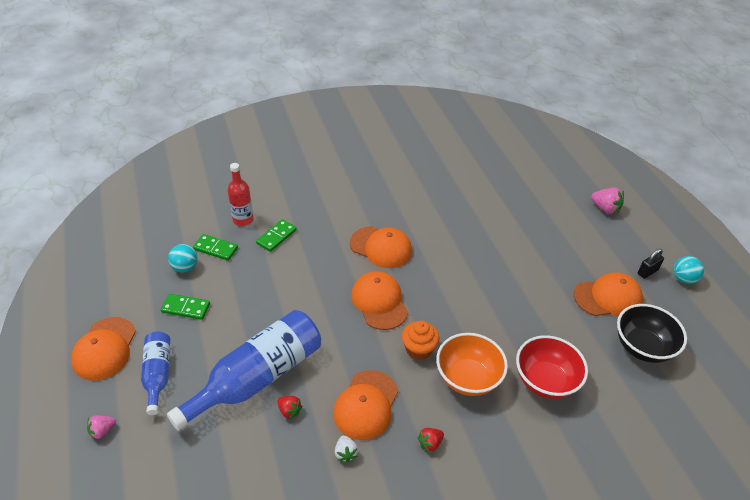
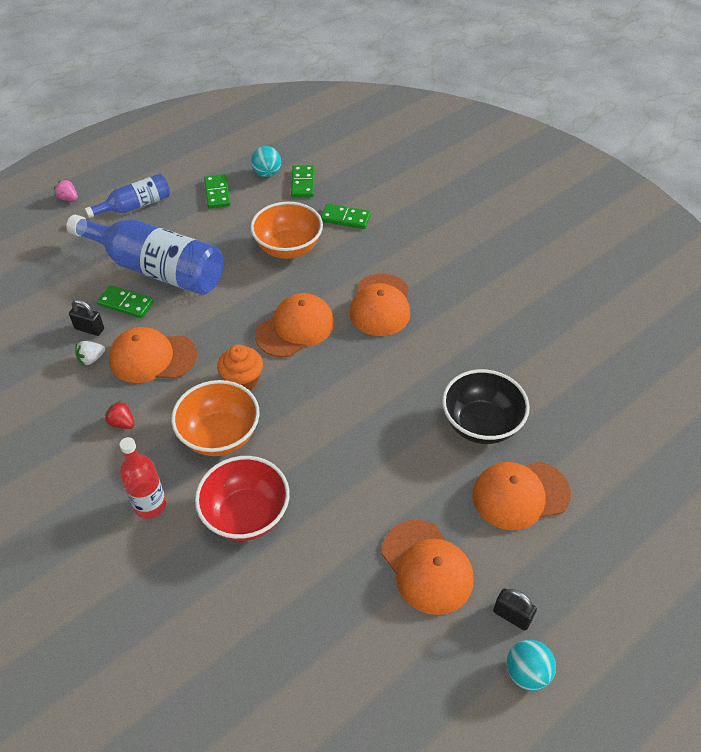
camera: 70 degrees right, 5 degrees up
orange cap [71,317,136,380] -> orange cap moved to [472,461,571,530]
red bottle [228,163,253,226] -> red bottle moved to [119,437,166,519]
red strawberry [277,396,302,419] -> green domino [97,285,154,318]
pink strawberry [591,187,624,214] -> none
black bowl [617,304,687,363] -> black bowl moved to [442,369,530,444]
none -> black padlock [69,299,104,336]
none -> orange bowl [250,202,323,259]

